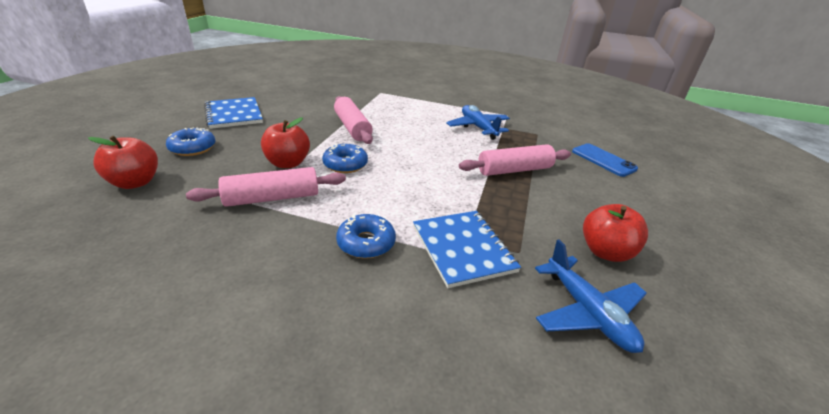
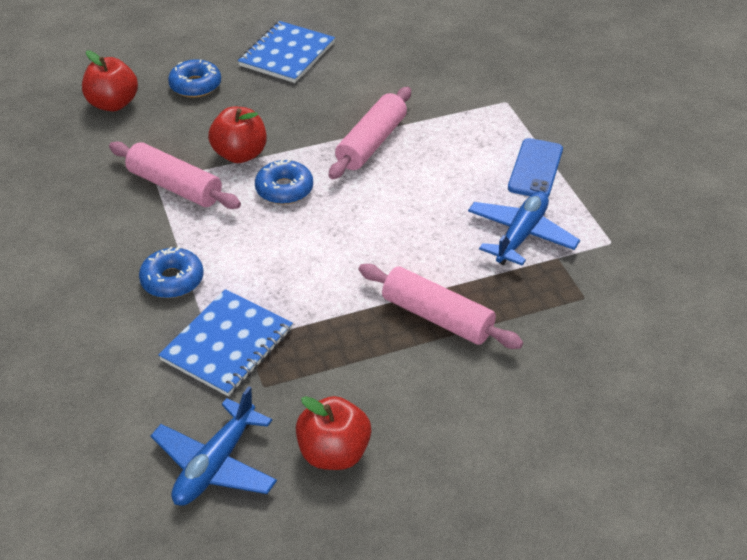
camera: 55 degrees right, 10 degrees up
blue phone [572,143,638,177] -> blue phone moved to [508,138,563,197]

